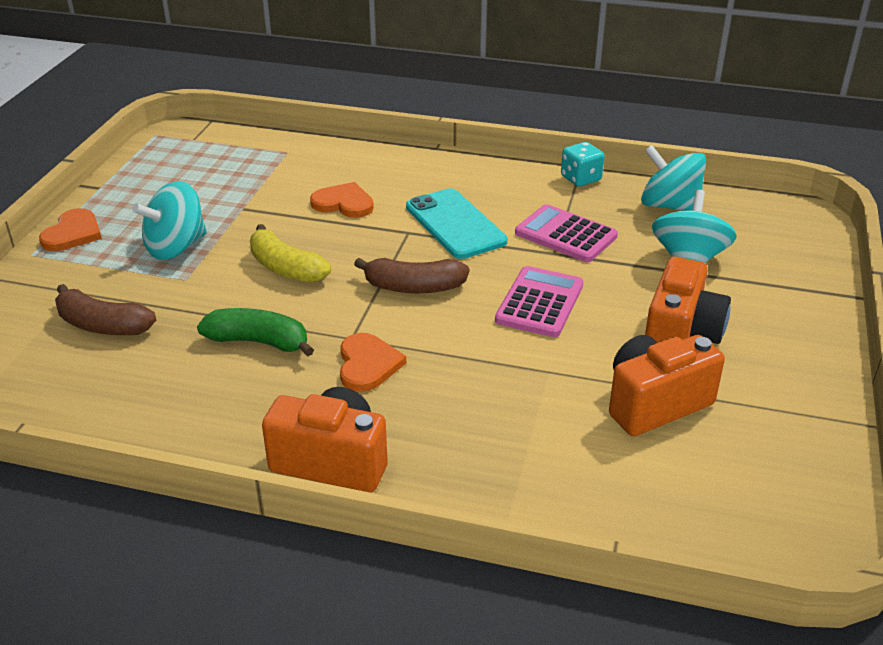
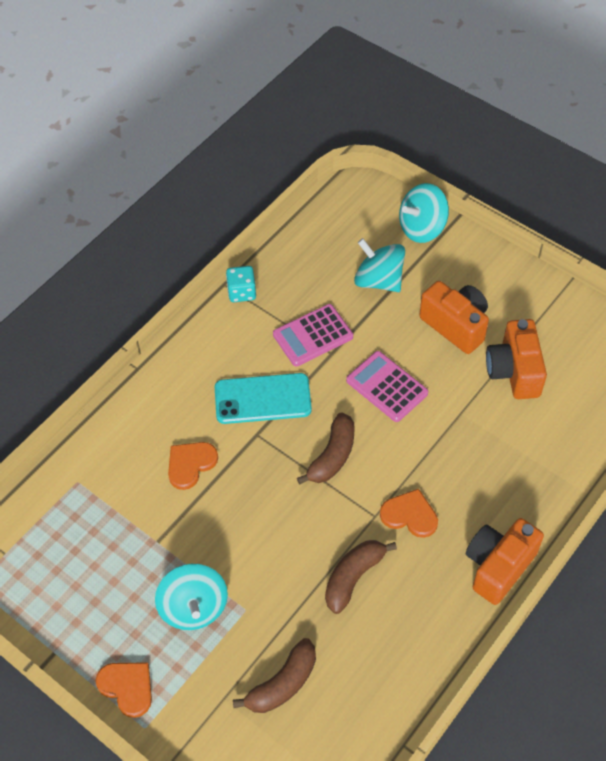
camera: 65 degrees left, 20 degrees up
green banana [197,308,314,357] -> brown banana [325,540,397,614]
yellow banana [250,224,331,283] -> none
turquoise spinning top [641,145,706,211] -> turquoise spinning top moved to [399,183,449,243]

